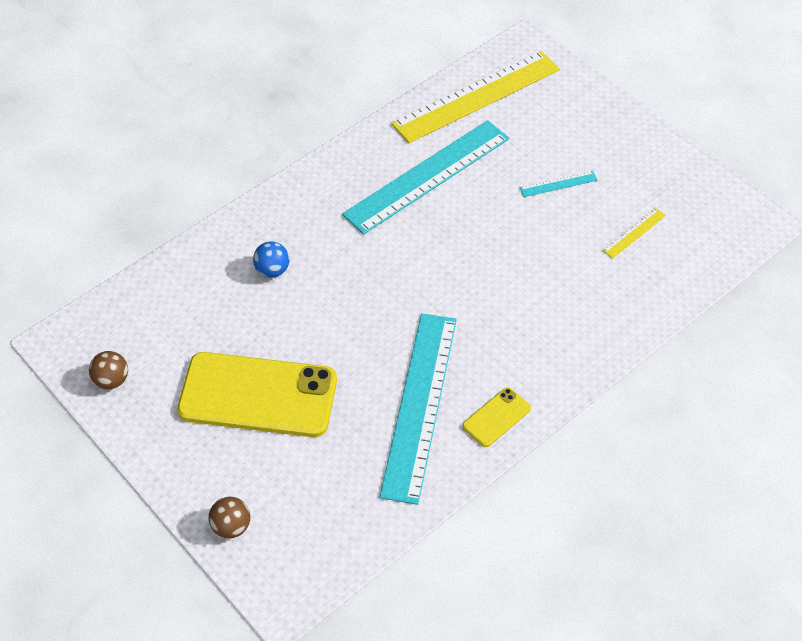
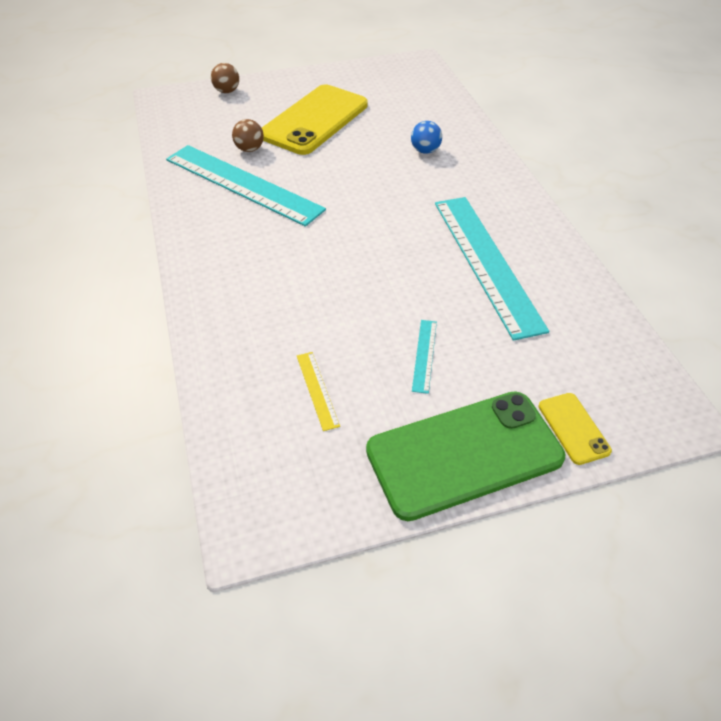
camera: 115 degrees right, 5 degrees down
brown ball [89,351,128,389] -> brown ball moved to [232,119,264,152]
yellow ruler [391,51,560,143] -> none
yellow phone [463,387,531,447] -> yellow phone moved to [539,393,612,465]
none -> green phone [366,391,565,521]

